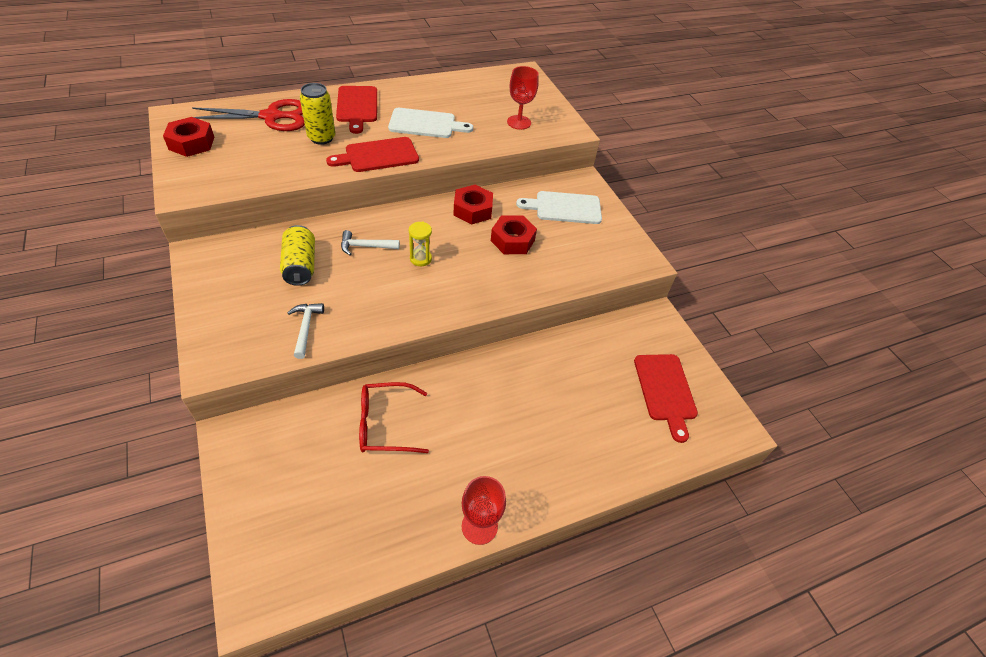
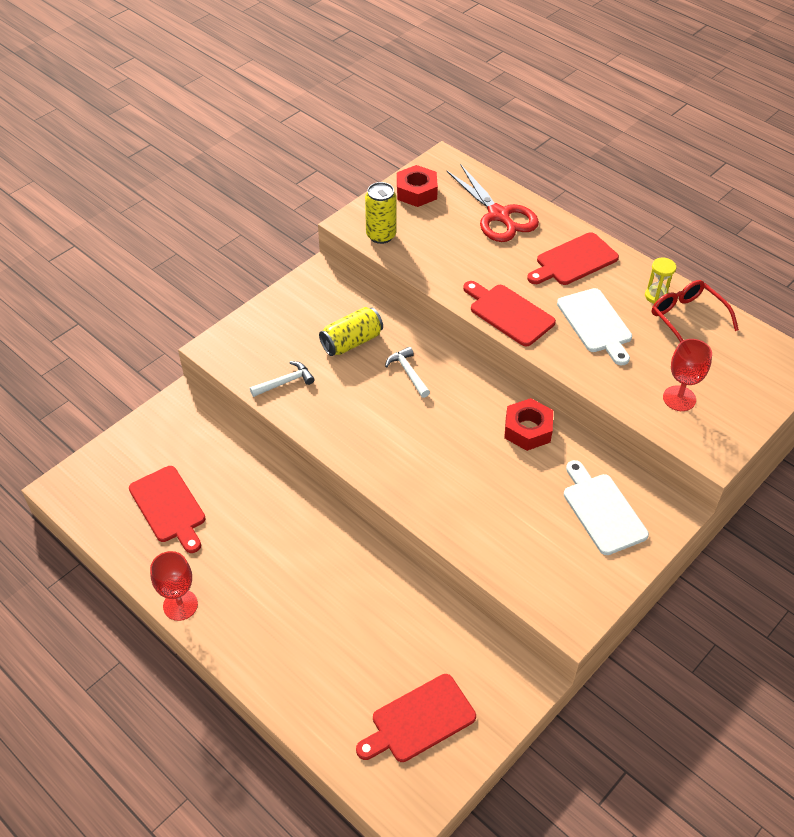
camera: 70 degrees right, 0 degrees up
yellow can [300,83,335,145] -> yellow can moved to [365,182,397,244]
red glasses [359,382,429,453] -> red glasses moved to [652,280,739,342]
yellow hourglass [409,221,432,266] -> yellow hourglass moved to [645,257,676,304]
red nut [491,216,537,254] -> none
none -> red cutting board [129,466,206,553]

